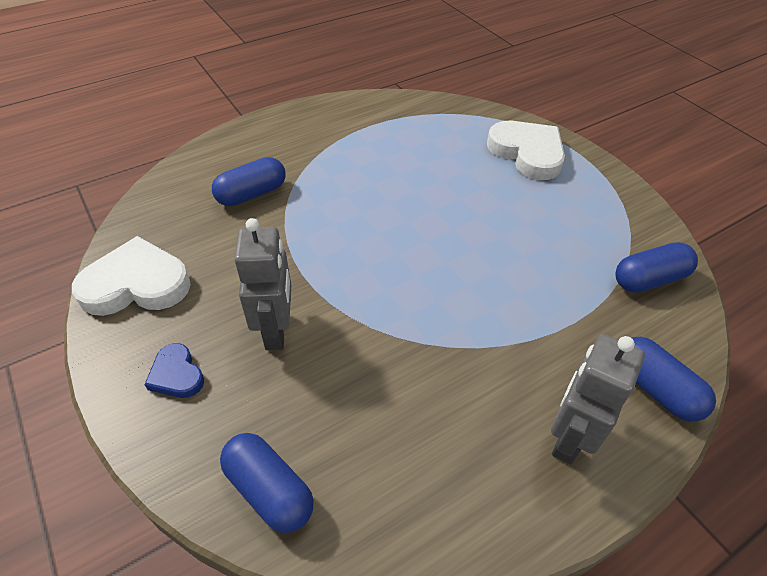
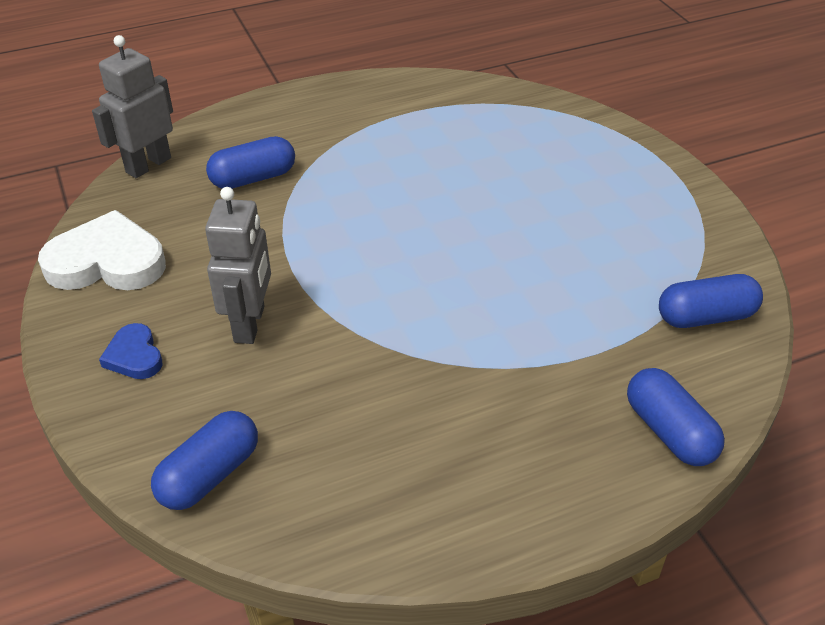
camera: 10 degrees right, 5 degrees down
blue capsule [220,433,314,533] -> blue capsule turned 75 degrees clockwise [151,411,258,510]
white heart [487,121,565,180] -> none
grey robot [551,334,645,465] -> grey robot moved to [92,35,173,178]

